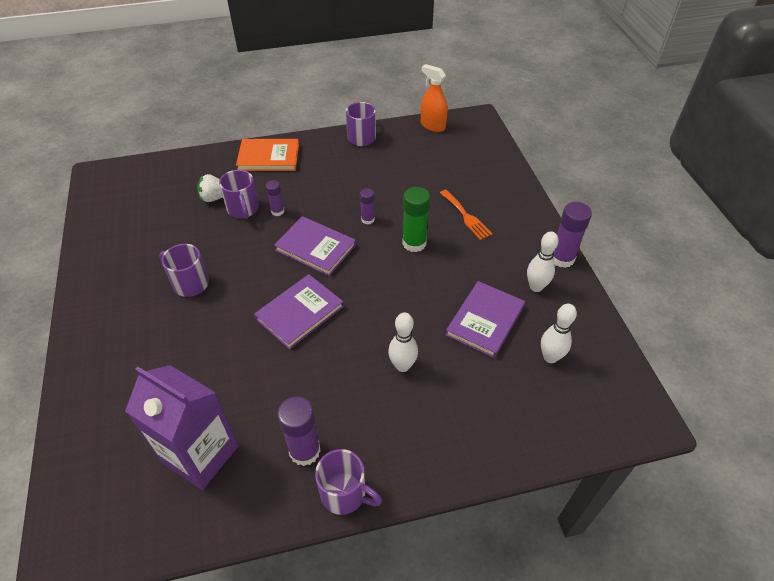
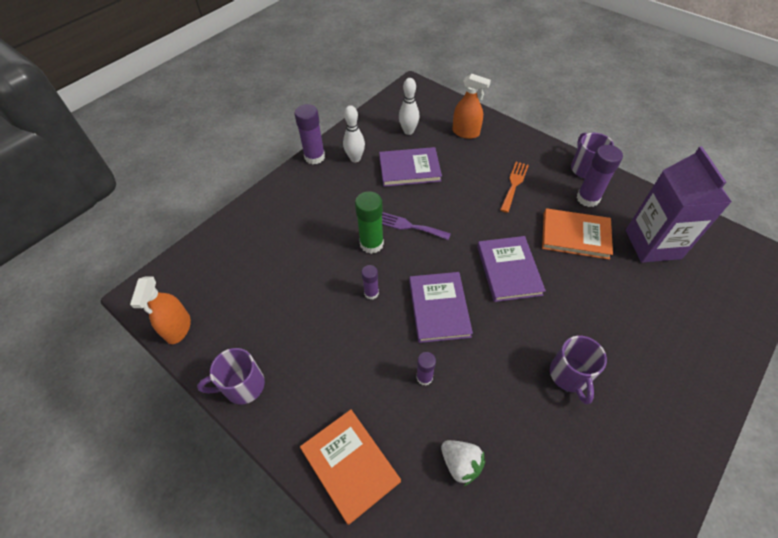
camera: 125 degrees left, 5 degrees up
purple mug [219,170,259,219] -> none
purple book [254,274,344,350] -> purple book turned 75 degrees clockwise [477,236,546,302]
white bowling pin [388,312,418,372] -> none
orange fork [440,190,492,240] -> orange fork moved to [500,162,529,213]
none -> purple fork [382,212,451,240]
none -> orange spray bottle [452,74,491,139]
none -> orange book [542,208,613,260]

